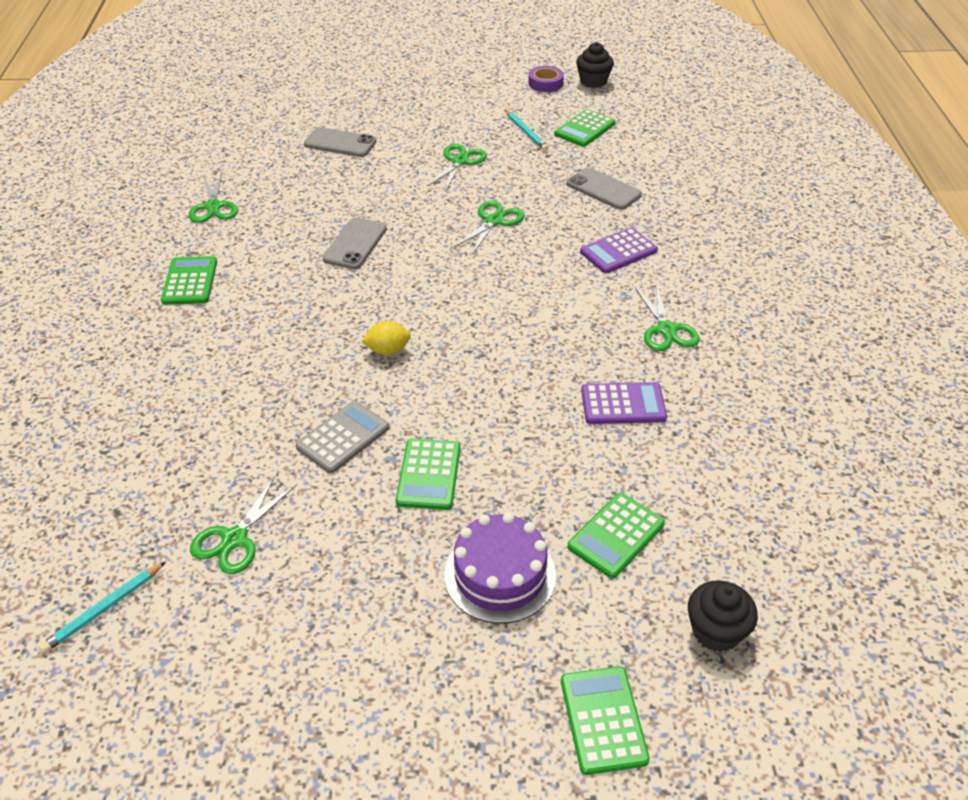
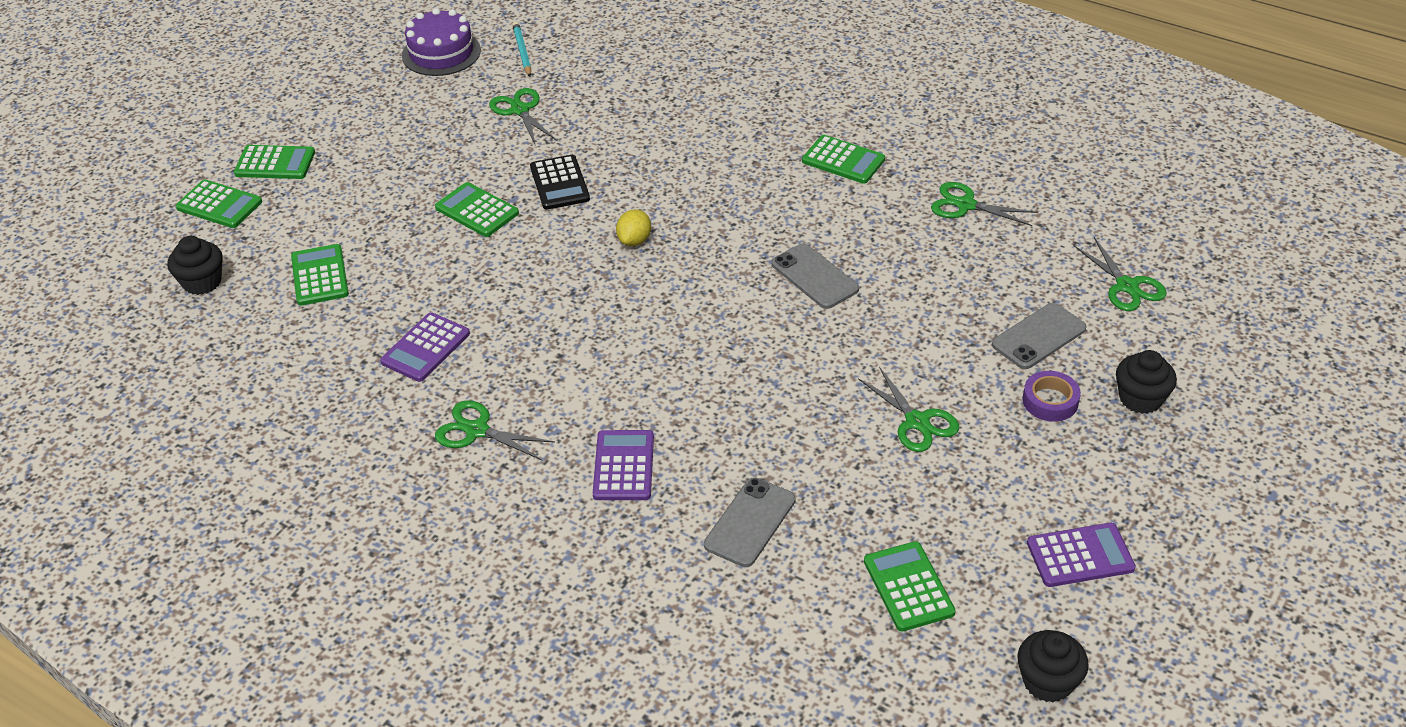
camera: 125 degrees right, 0 degrees up
grey calculator [296,401,389,473] -> black calculator [530,155,590,210]
purple cake [444,513,556,624] -> purple cake moved to [402,8,481,76]
green scissors [454,201,525,255] -> green scissors moved to [1074,237,1166,311]
turquoise pencil [505,110,549,151] -> none
purple tape [528,66,564,92] -> purple tape moved to [1022,371,1081,422]
grey phone [567,167,642,210] -> grey phone turned 45 degrees counterclockwise [704,477,796,567]
none -> green calculator [234,145,315,179]
none -> purple calculator [1027,523,1136,587]
none -> black cupcake [1116,350,1177,414]

